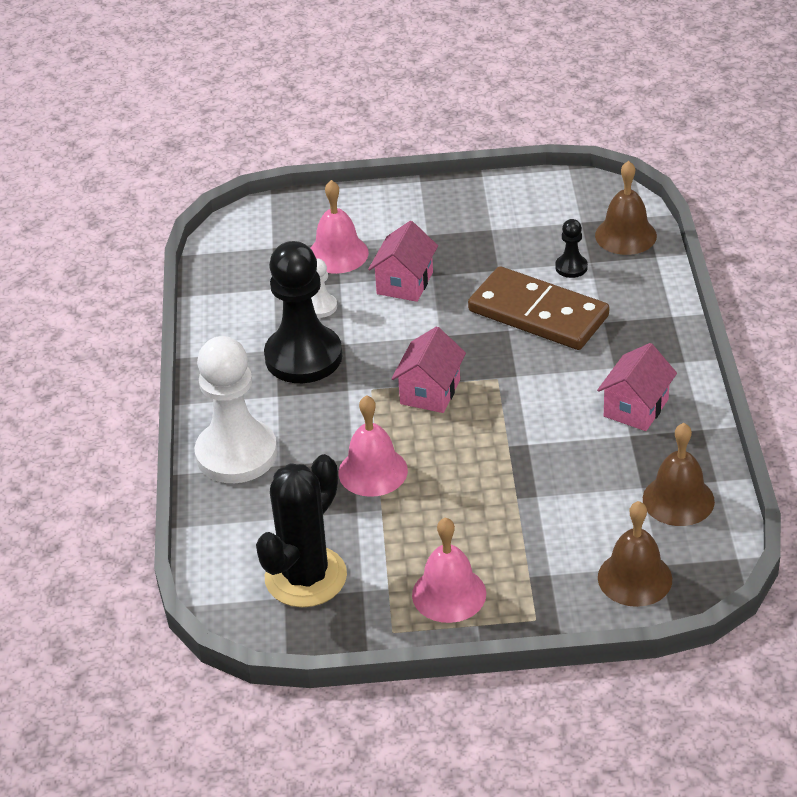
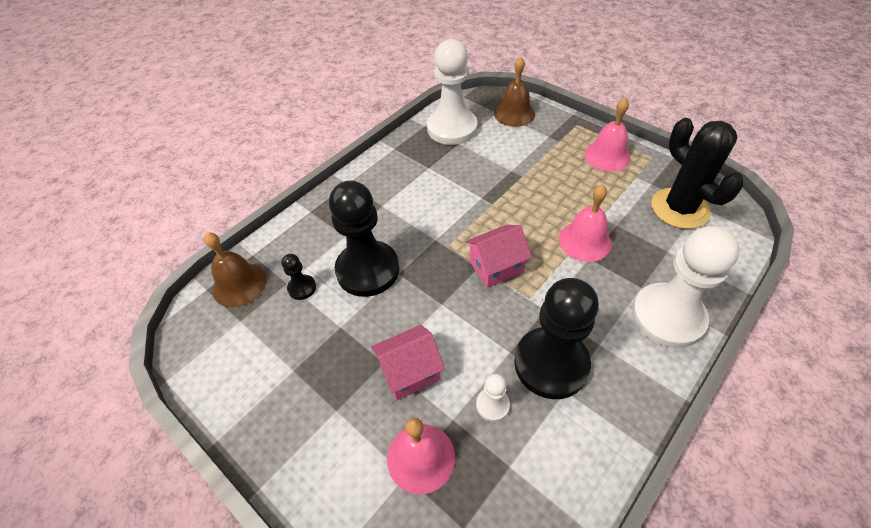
camera: 135 degrees left, 10 degrees up
black cactus [256,454,347,607] -> black cactus turned 75 degrees clockwise [651,118,744,229]
brown domino [468,266,609,350] -> black pawn [329,181,399,297]
pink house [597,343,677,431] -> none
brown bell [643,423,715,526] -> white pawn [427,39,477,145]

